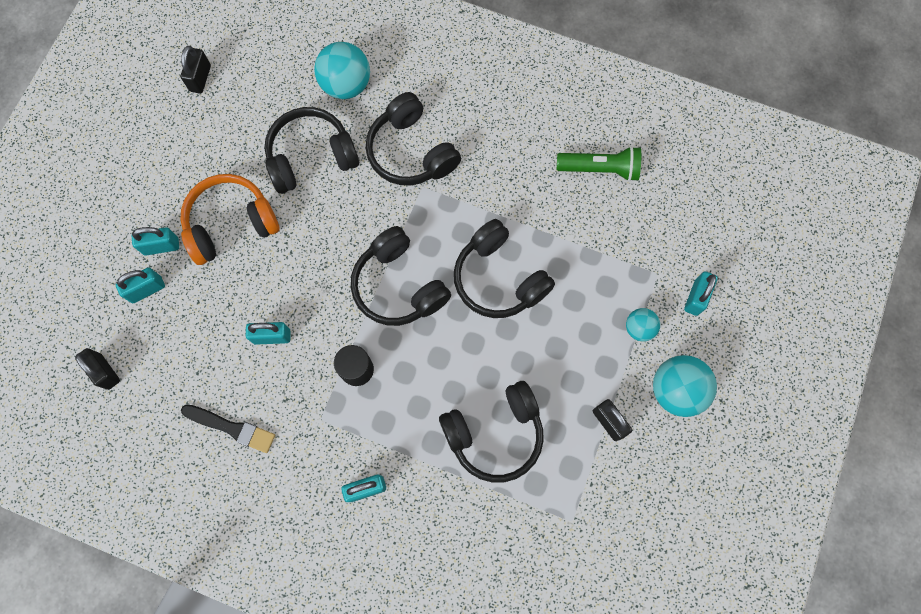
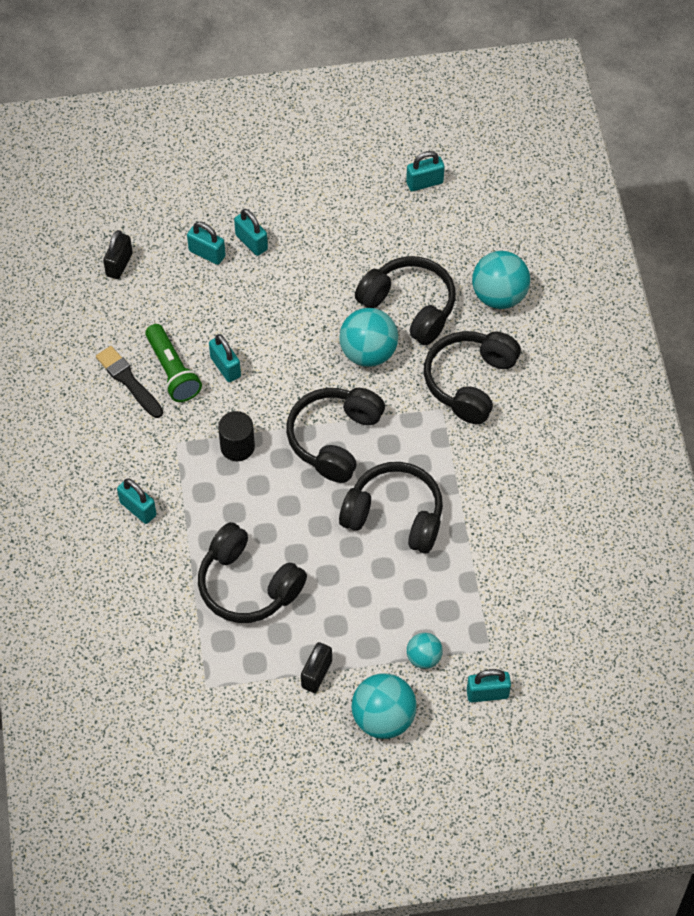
camera: 60 degrees right, 15 degrees down
black padlock [180,46,211,94] -> turquoise padlock [406,151,445,191]
orange headphones [180,174,280,265] -> none
black brush [181,404,275,453] -> black brush turned 150 degrees clockwise [96,346,163,418]
black headphones [454,219,555,318] -> black headphones turned 90 degrees clockwise [339,462,443,554]
green flashlight [557,146,641,181] -> green flashlight moved to [145,324,202,402]
none -> turquoise ball [339,308,398,367]

